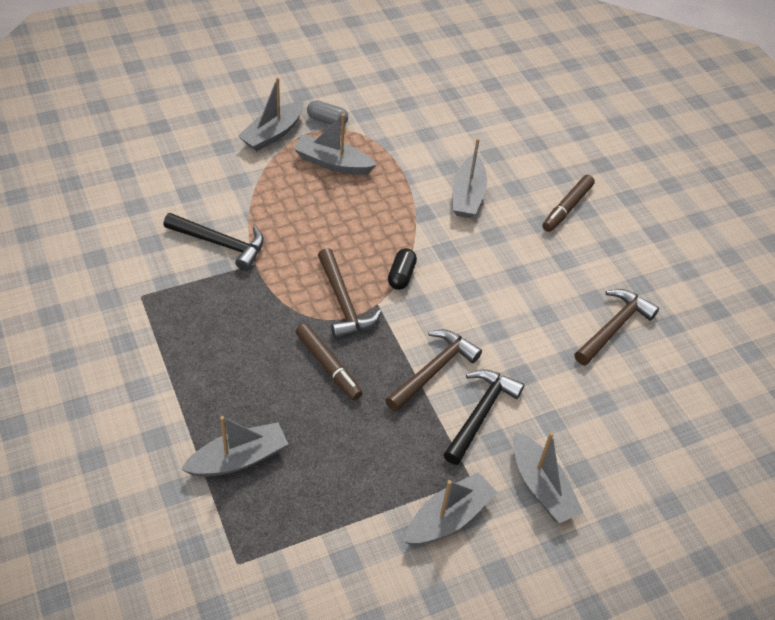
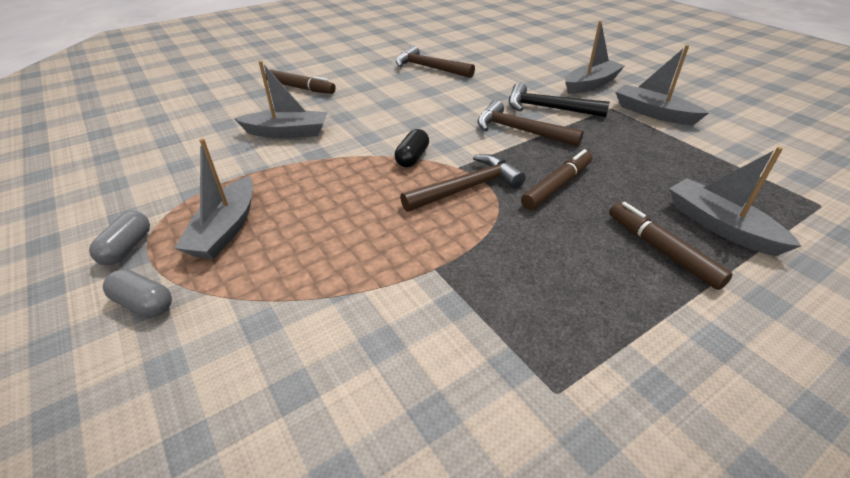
camera: 95 degrees left, 10 degrees down
black hammer [163,213,264,271] -> none
grey boat [238,77,304,151] -> grey capsule [103,269,172,317]
black capsule [388,248,417,290] -> black capsule turned 75 degrees counterclockwise [395,129,429,167]
none -> brown marker [609,202,733,290]

